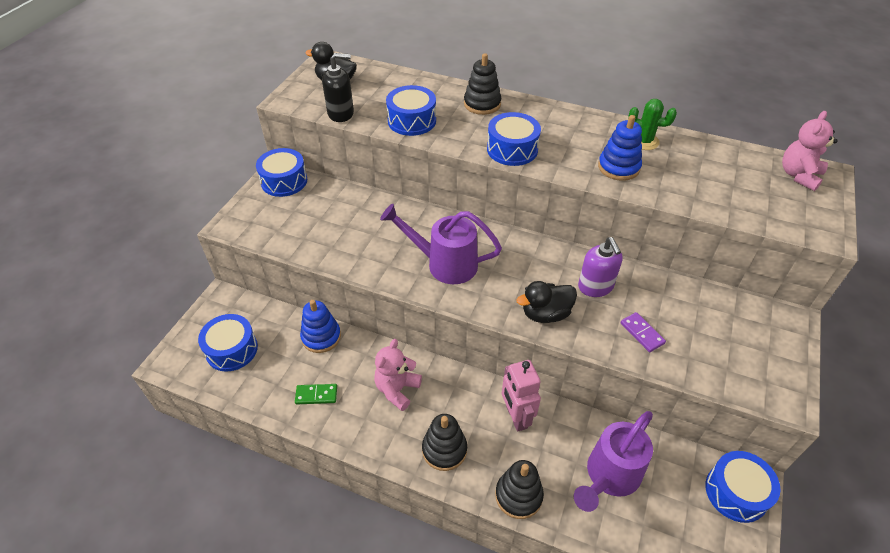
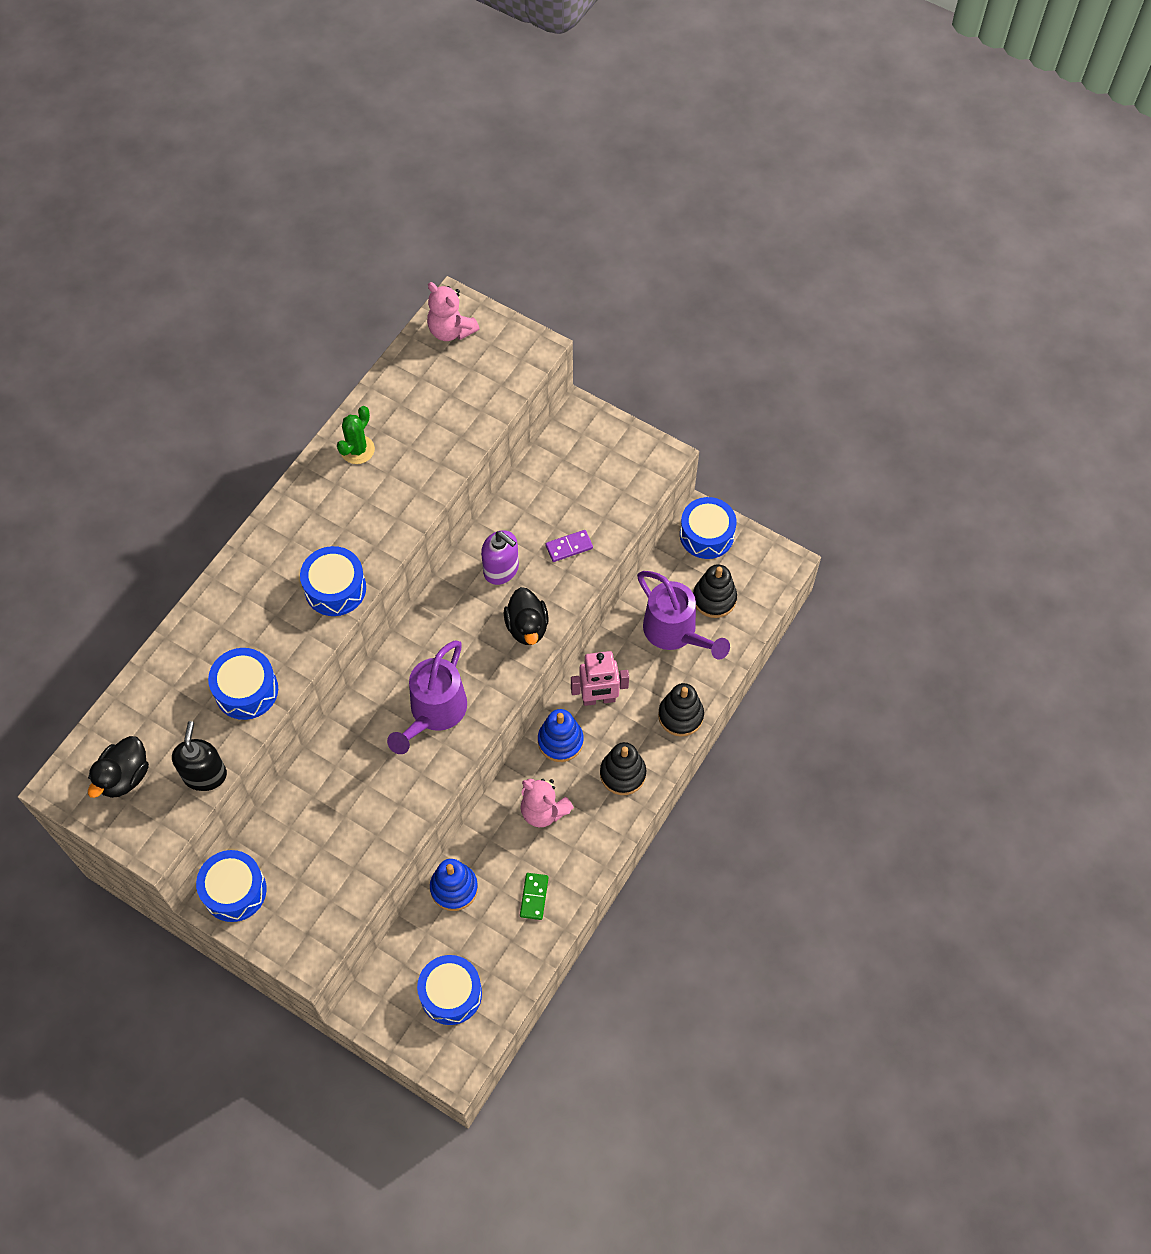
camera: 80 degrees left, 15 degrees up
black stacking toy [464,53,501,115] -> black stacking toy moved to [693,564,737,618]
purple soap dispenser [578,237,623,297] -> purple soap dispenser turned 45 degrees clockwise [481,530,519,585]
blue stacking toy [598,115,642,181] -> blue stacking toy moved to [538,709,584,762]

